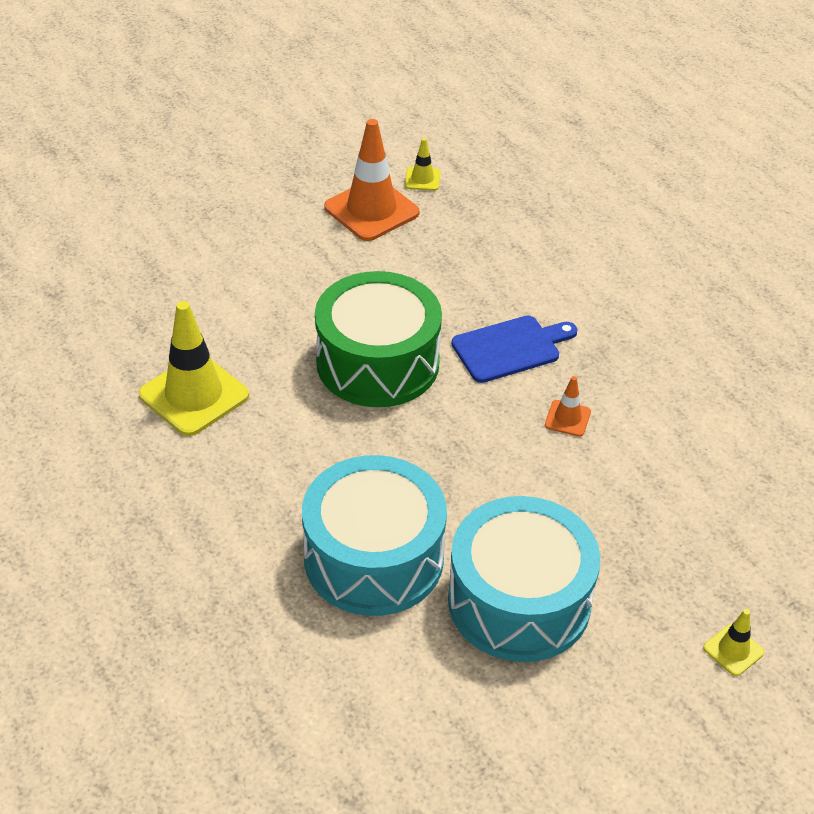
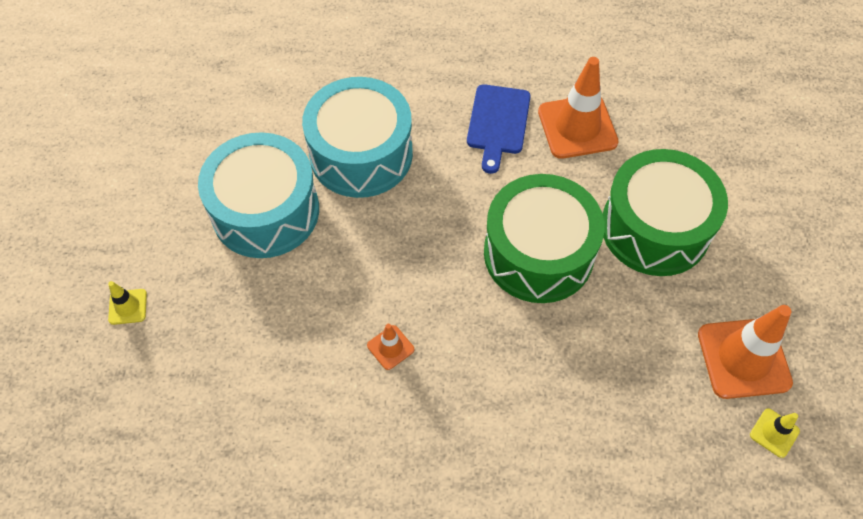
camera: 125 degrees right, 15 degrees up
yellow traffic cone [138,301,249,436] -> orange traffic cone [538,57,619,159]
blue cutting board [451,316,577,383] -> blue cutting board moved to [467,84,531,174]
none -> green drum [603,149,728,276]

